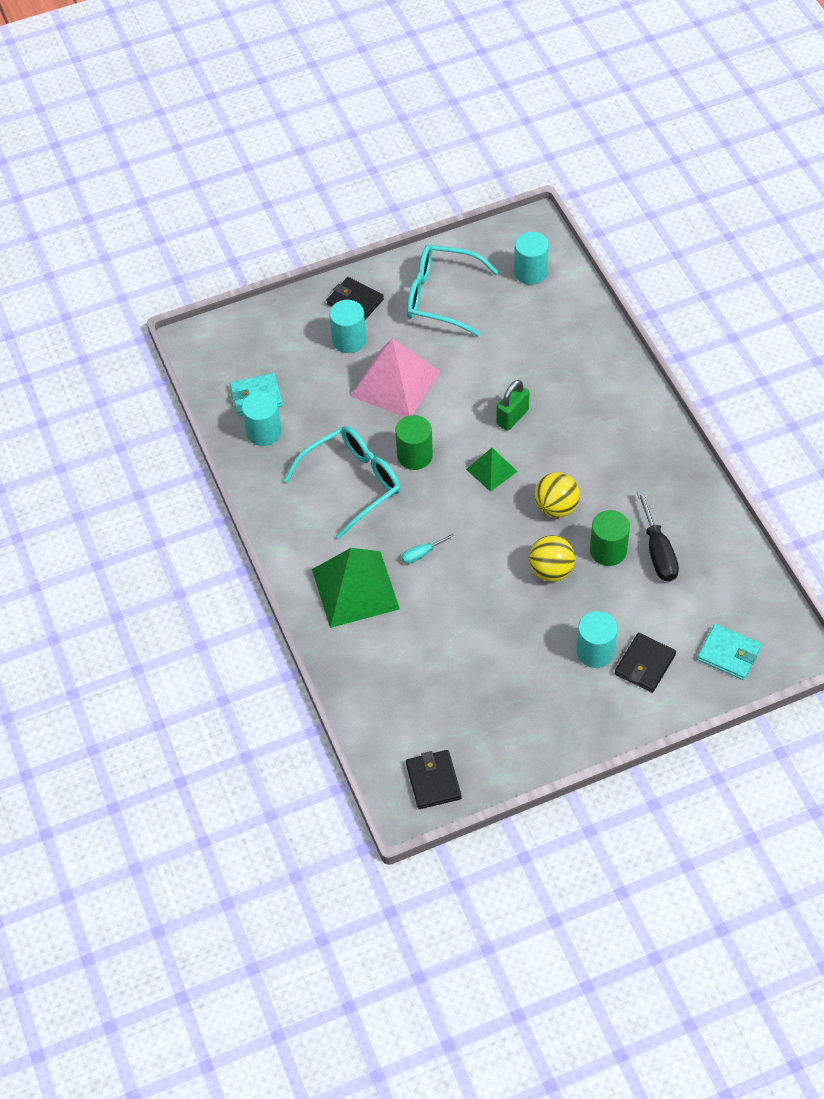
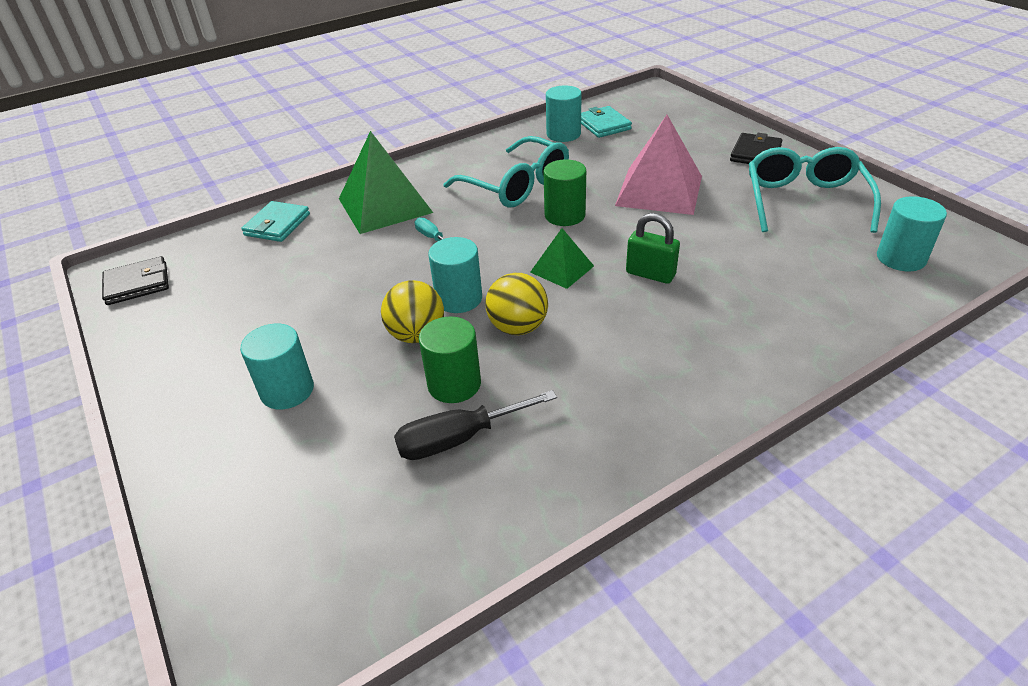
camera: 80 degrees right, 15 degrees down
turquoise cylinder [329,300,366,353] -> turquoise cylinder moved to [428,237,482,313]
black wallet [615,633,676,693] -> none
turquoise wallet [697,624,761,680] -> turquoise wallet moved to [241,201,310,242]

